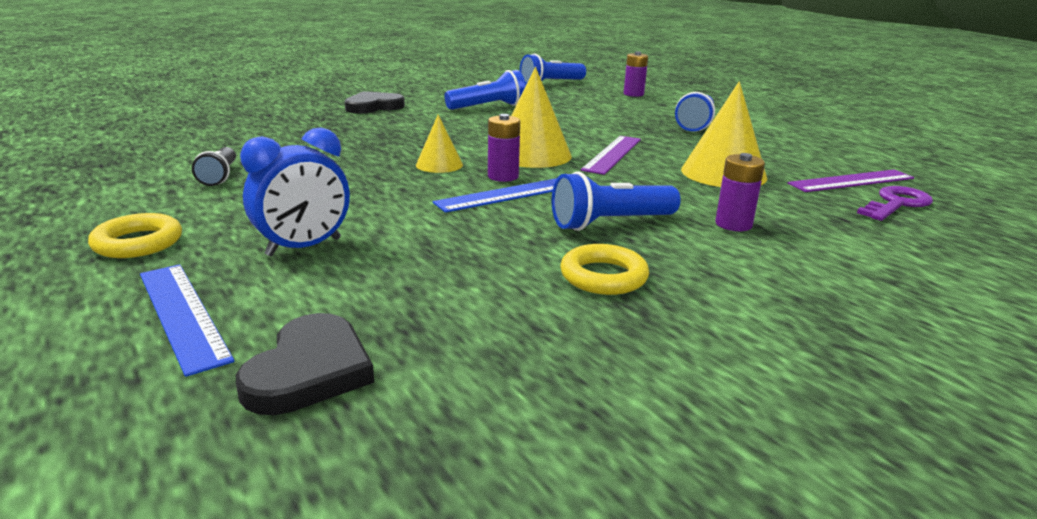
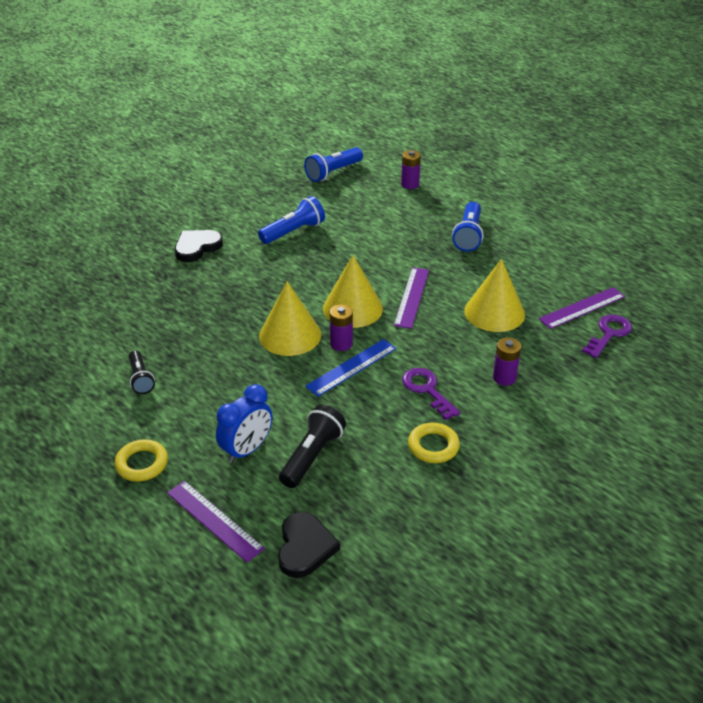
camera: 10 degrees left, 15 degrees up
blue ruler [140,264,234,377] -> purple ruler [167,481,265,562]
yellow cone [416,114,463,173] -> yellow cone [259,281,321,356], size x1.77
blue flashlight [552,171,681,231] -> purple key [402,368,460,420]
none -> black flashlight [279,404,346,488]

